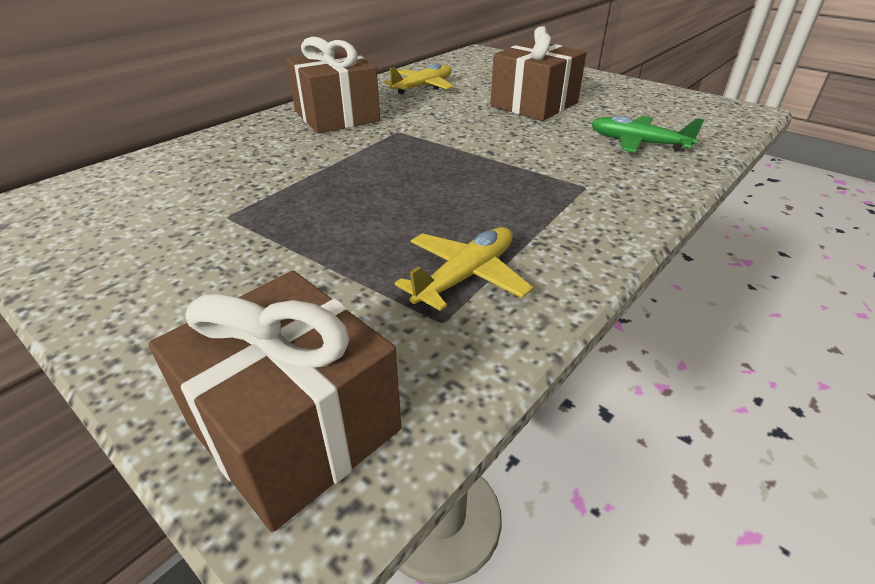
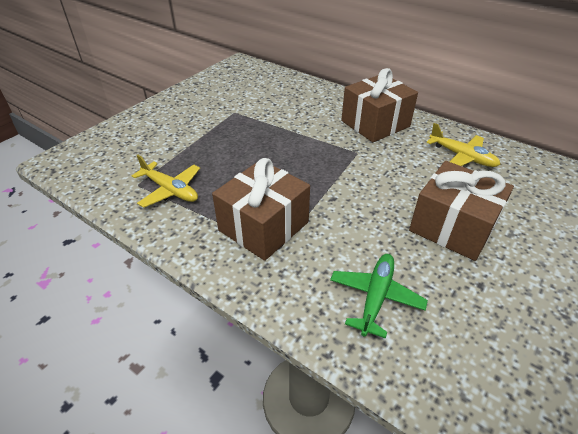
camera: 85 degrees right, 5 degrees up
brown gift [148,271,402,532] -> brown gift moved to [212,158,310,261]

